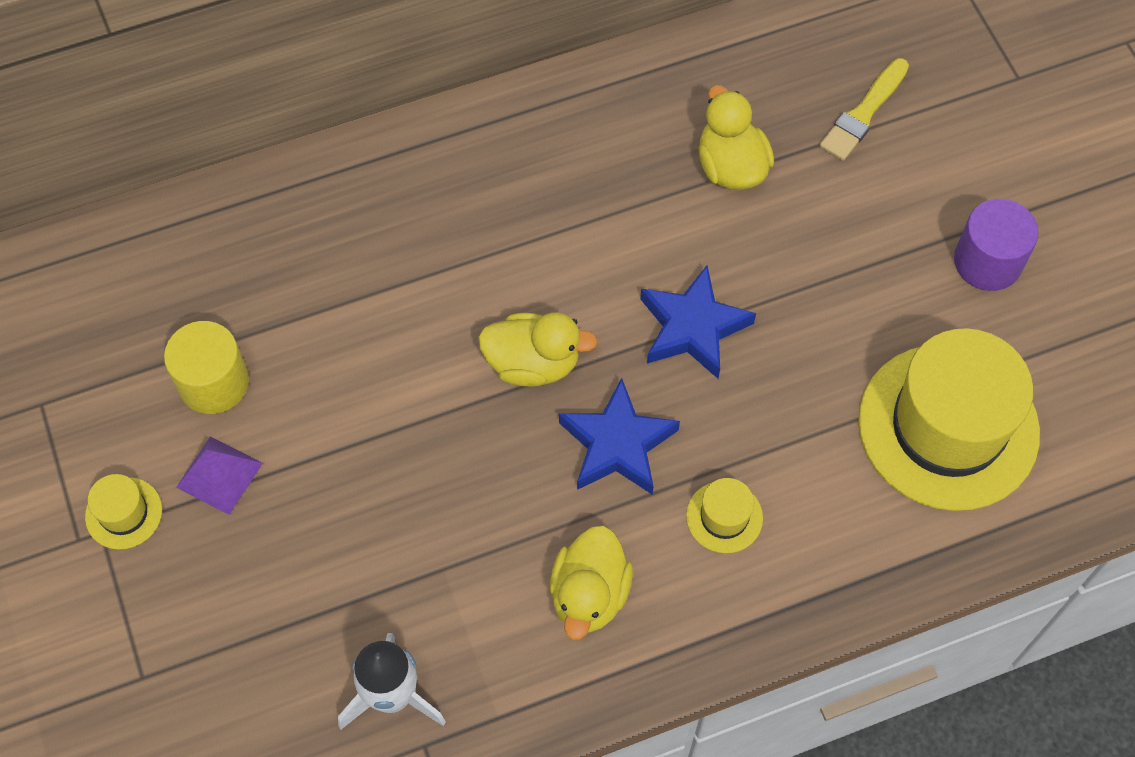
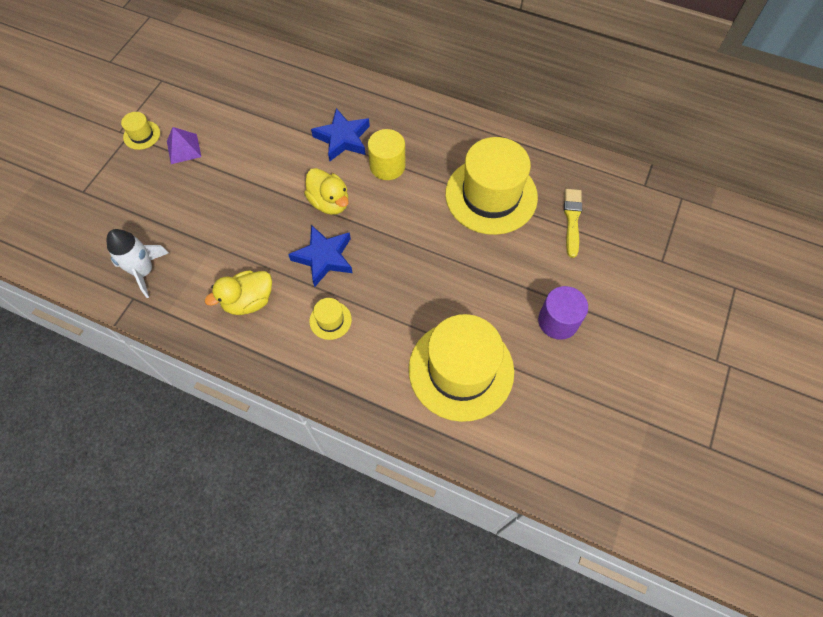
camera: 45 degrees right, 0 degrees up
yellow cylinder [164,321,249,414] -> yellow cylinder moved to [368,129,406,180]
blue star [640,265,756,379] -> blue star moved to [311,108,370,161]
yellow duck [698,85,774,190] -> yellow hat [445,137,538,235]
yellow brush [819,58,909,161] -> yellow brush turned 105 degrees clockwise [564,189,582,258]

